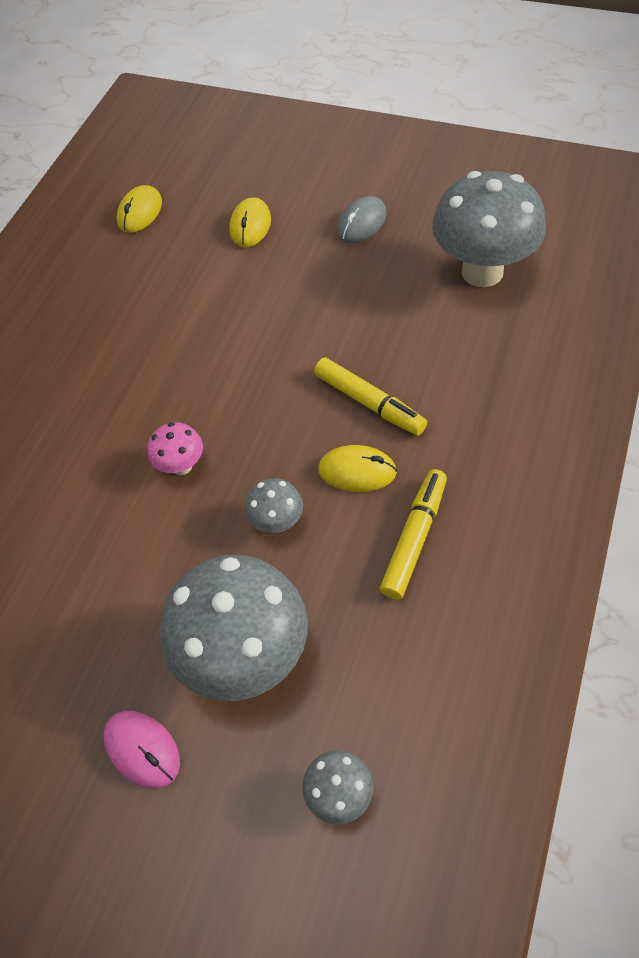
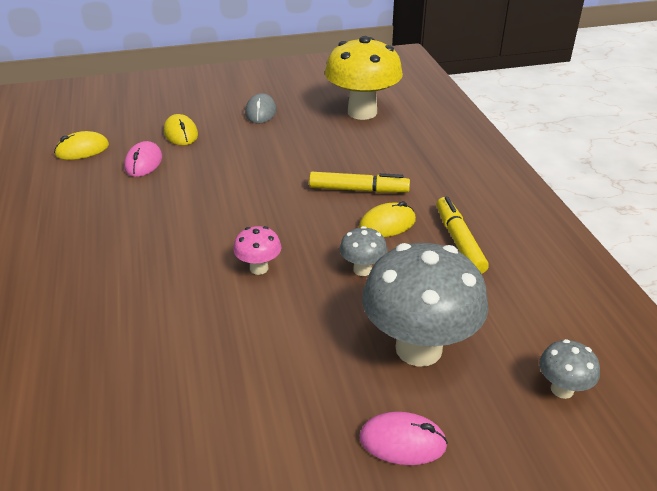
camera: 40 degrees left, 20 degrees down
yellow mouse [117,185,162,233] -> yellow mouse turned 75 degrees clockwise [54,131,109,160]
grey mushroom [432,171,546,287] -> yellow mushroom [325,36,403,120]
none -> pink mouse [124,141,162,177]

